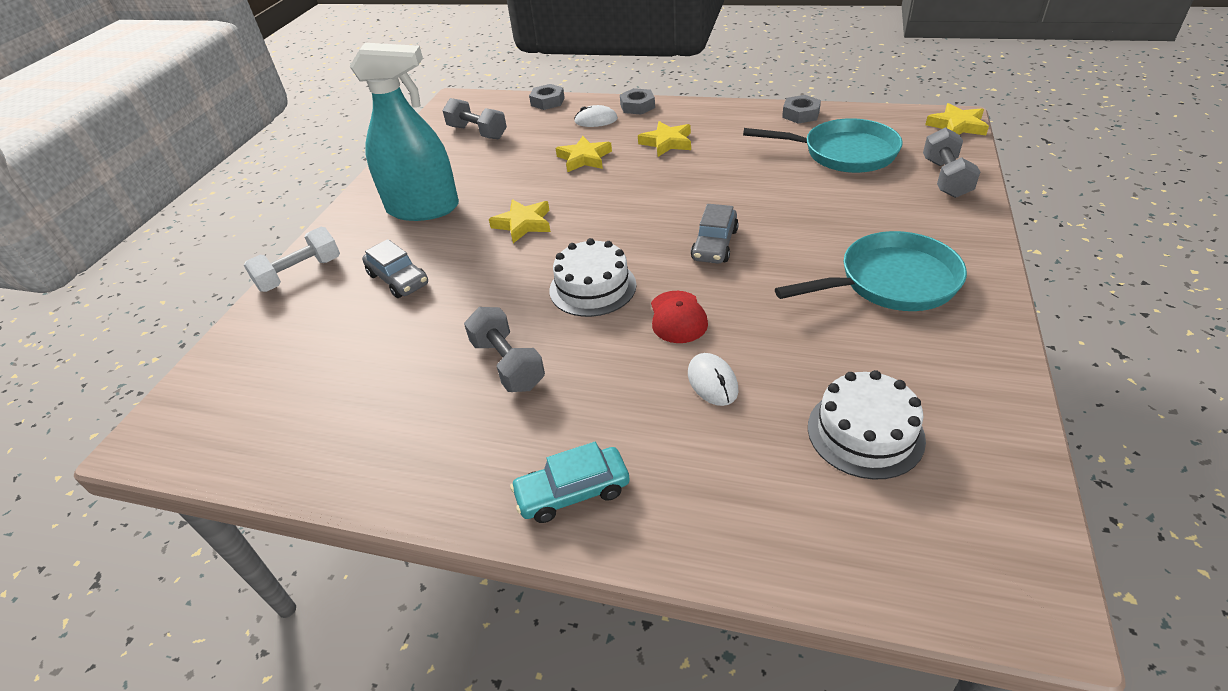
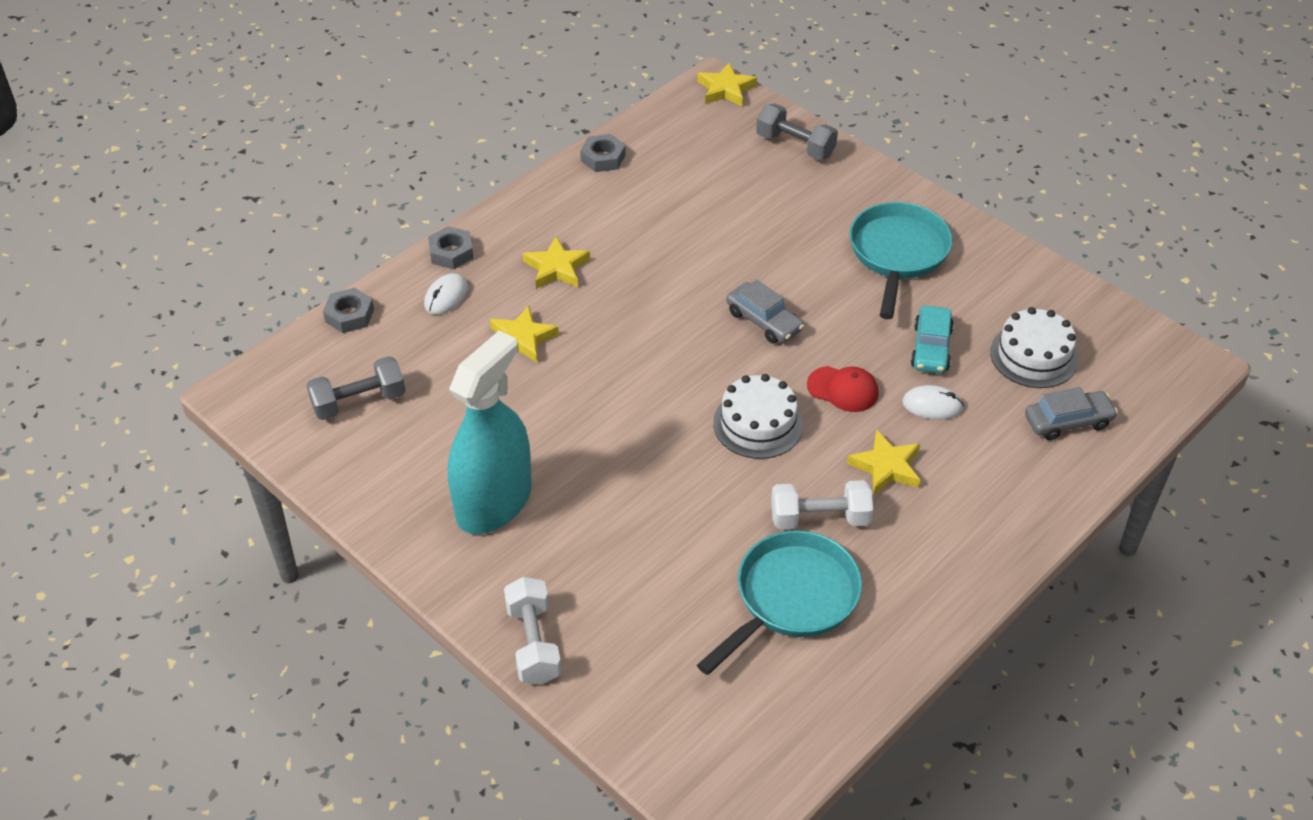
camera: 65 degrees left, 5 degrees up
grey car [362,239,428,298] -> grey car moved to [1025,387,1118,440]
grey dumbbell [464,307,545,392] -> white dumbbell [771,480,873,530]
yellow star [489,199,551,243] -> yellow star moved to [847,430,920,495]
turquoise car [510,442,630,523] -> turquoise car moved to [911,306,954,373]
turquoise pan [743,118,903,173] -> turquoise pan moved to [697,531,862,675]

